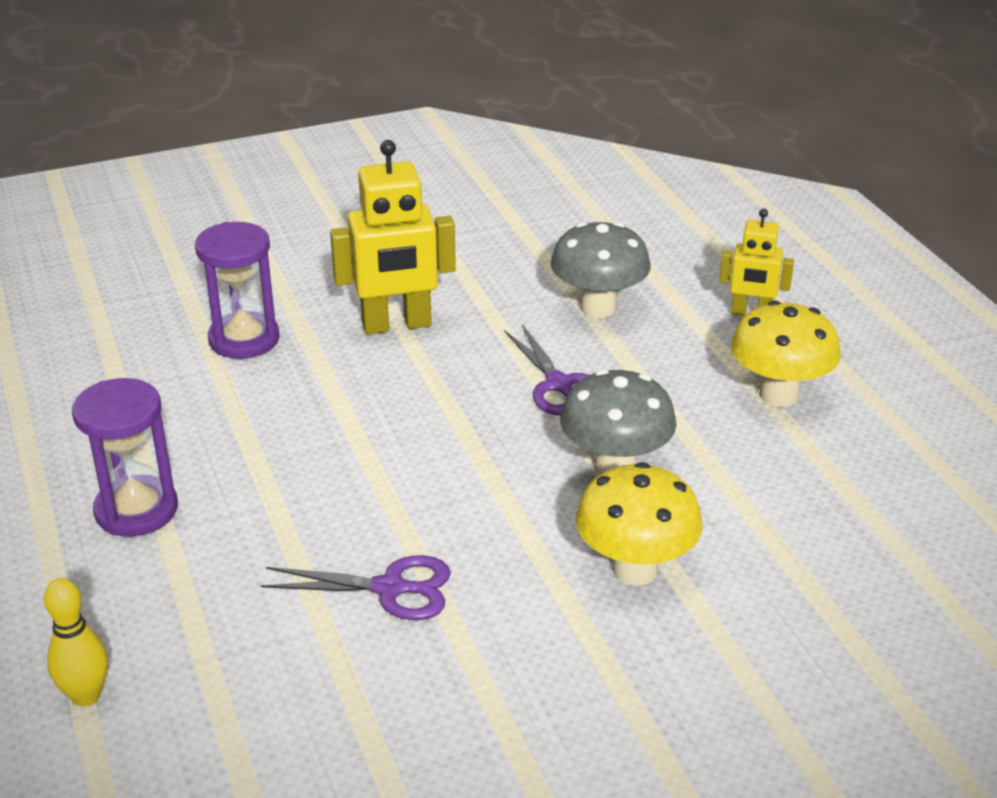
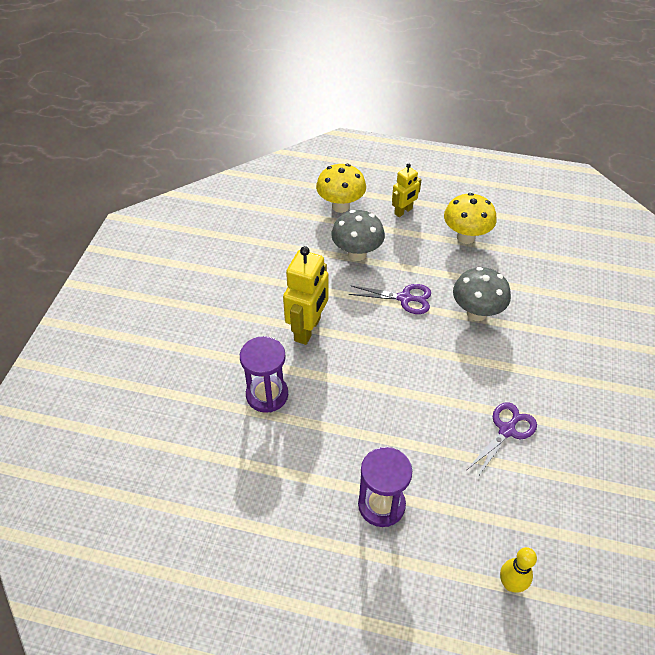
camera: 55 degrees left, 15 degrees up
yellow mushroom [575,462,702,586] -> yellow mushroom moved to [316,164,366,213]

